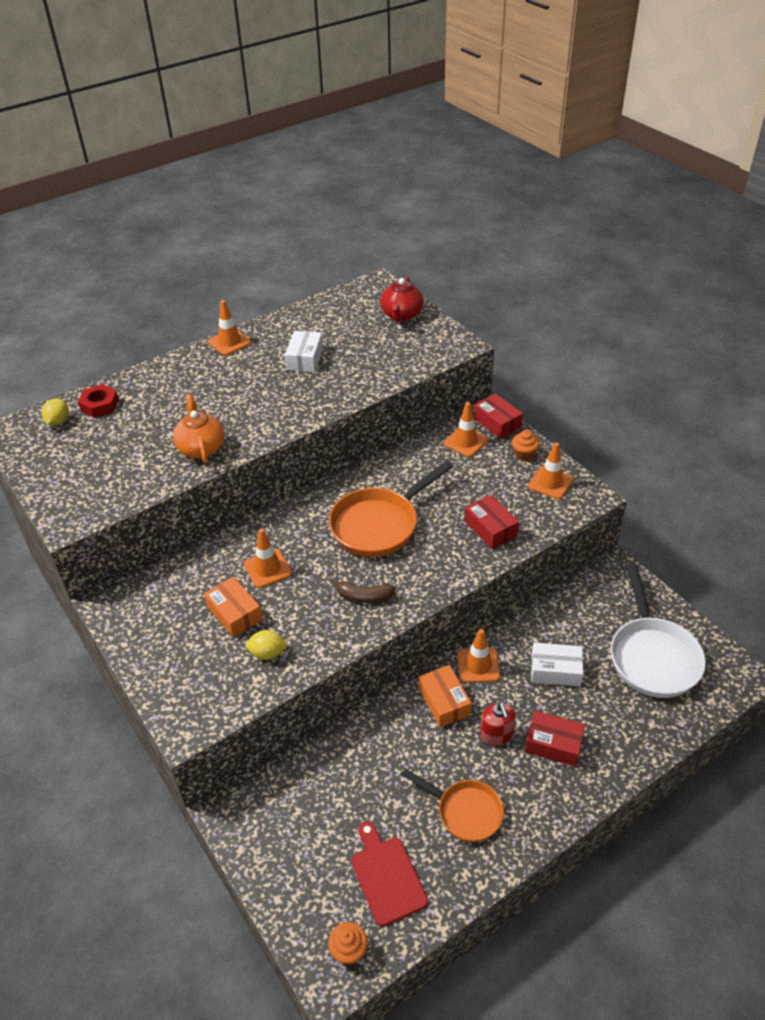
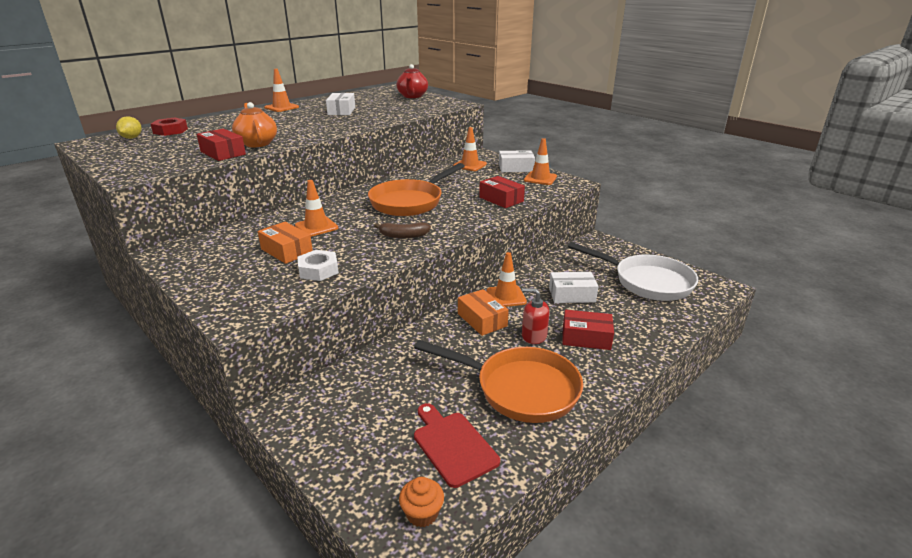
camera: 10 degrees left, 15 degrees down
yellow lemon [246,630,288,660] -> white nut [298,250,339,281]
orange pan [401,769,504,842] -> orange pan [414,340,583,423], size x1.62
red box [474,393,523,439] -> red box moved to [197,129,246,161]
red soap dispenser [480,702,516,746] -> red soap dispenser turned 135 degrees clockwise [522,288,550,344]
orange cupcake [512,430,540,461] -> white box [499,150,535,172]
white pan [611,564,706,698] -> white pan turned 45 degrees counterclockwise [568,242,698,301]

